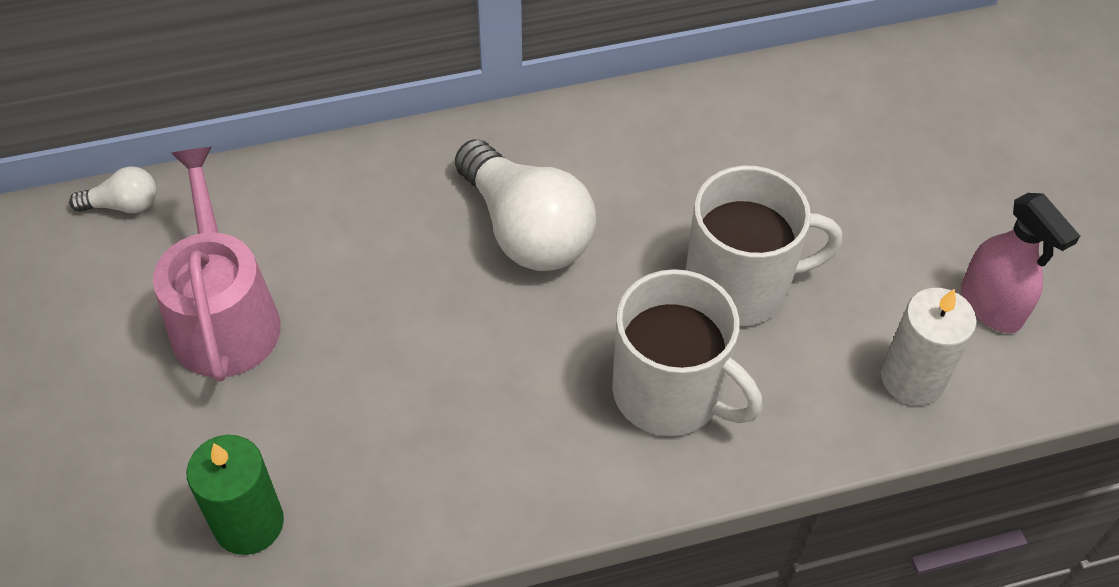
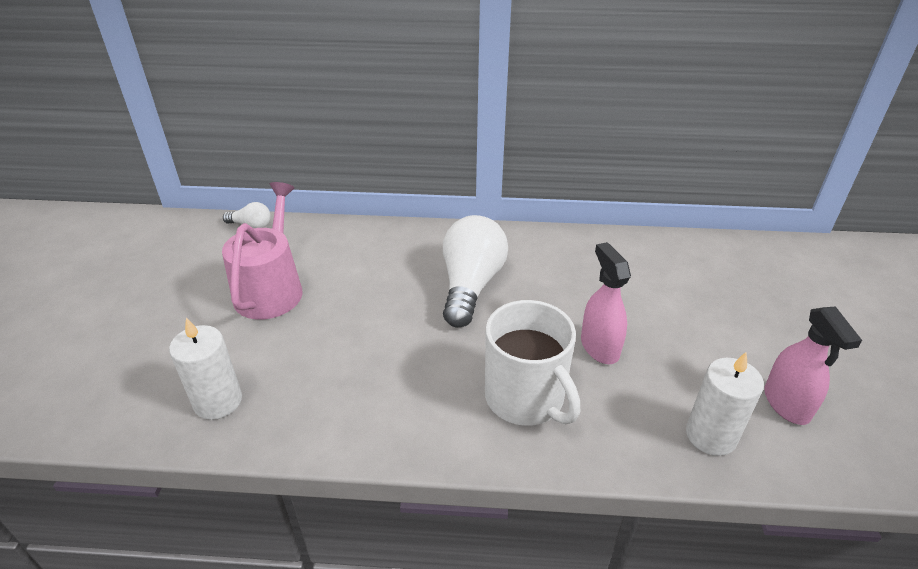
camera: 20 degrees right, 15 degrees down
green candle [186,435,284,555] -> white candle [169,318,242,420]
white light bulb [455,139,596,271] -> white light bulb turned 150 degrees counterclockwise [443,215,508,328]
white mug [686,166,842,326] -> pink spray bottle [581,242,631,364]

